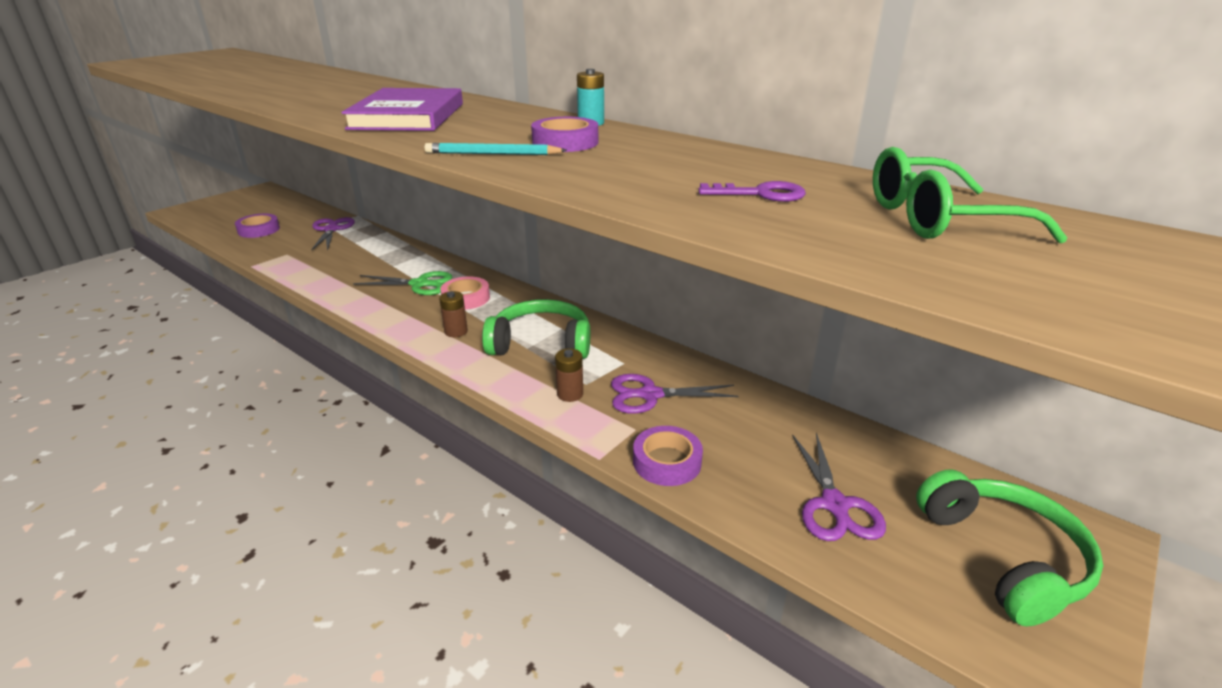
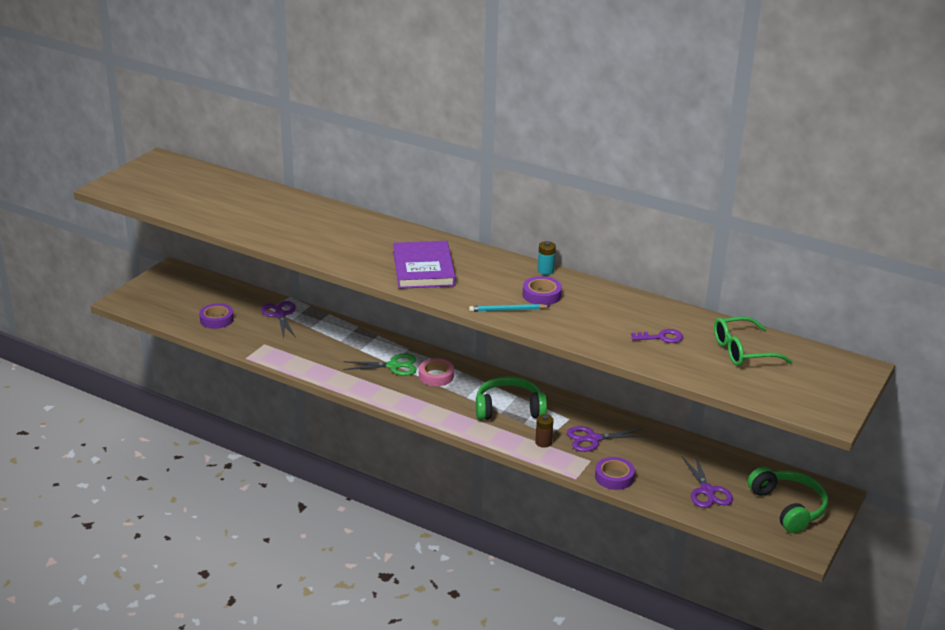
camera: 10 degrees left, 0 degrees up
brown battery [439,291,468,337] -> none

